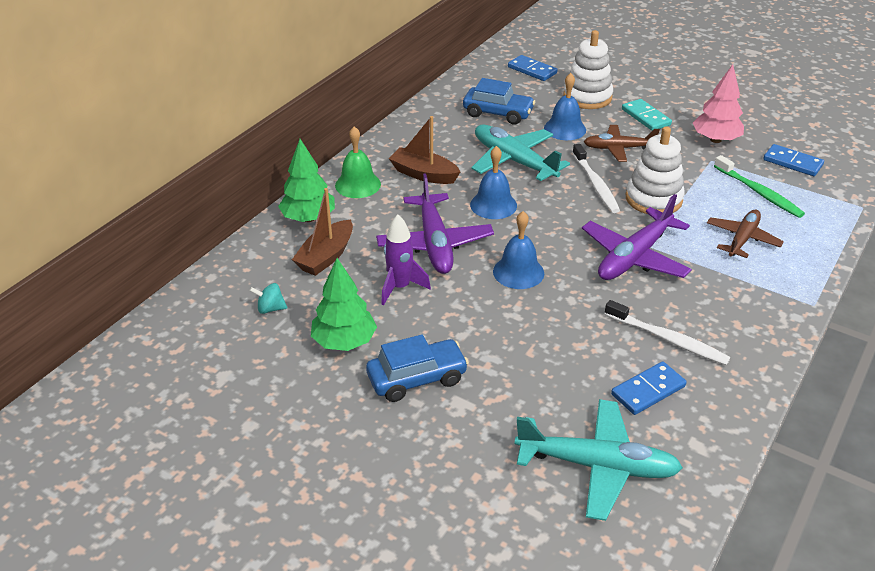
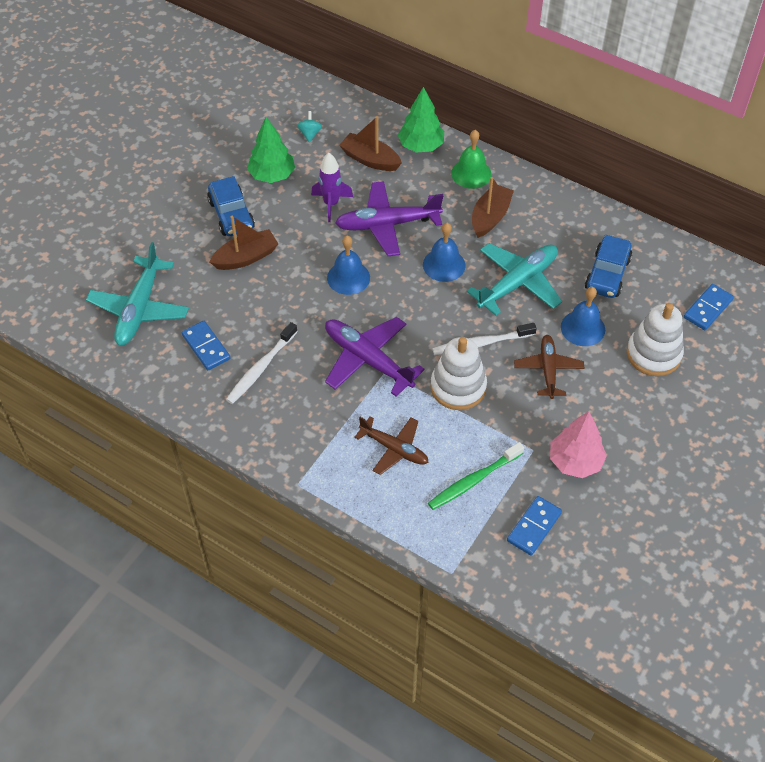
camera: 90 degrees right, 15 degrees up
turquoise domino [622,99,672,131] -> none
none -> brown boat [209,216,278,270]

